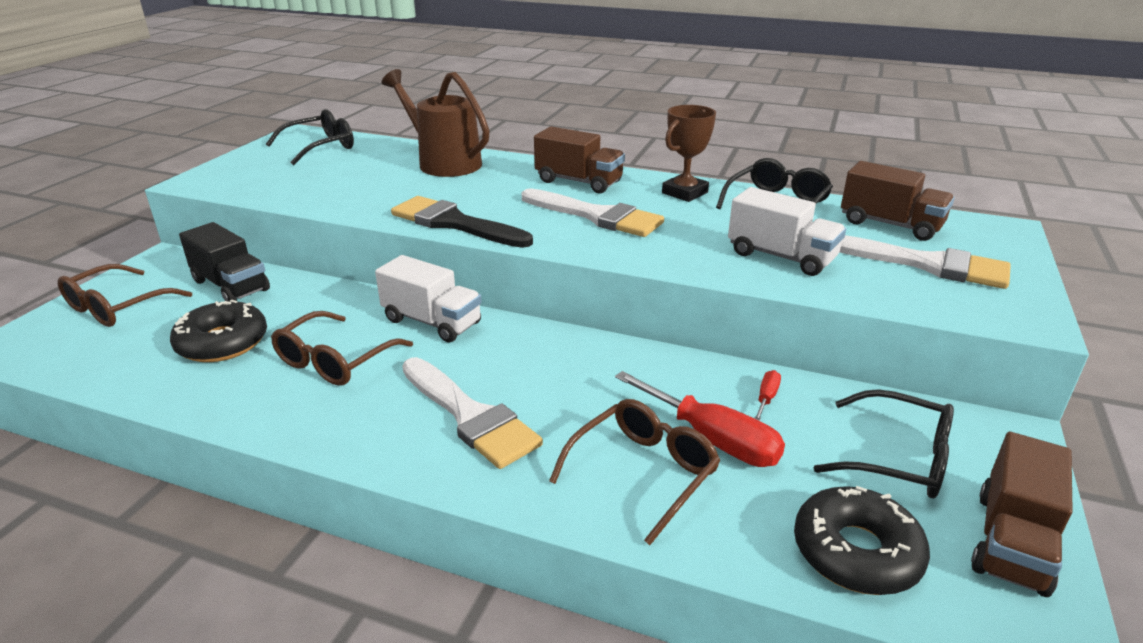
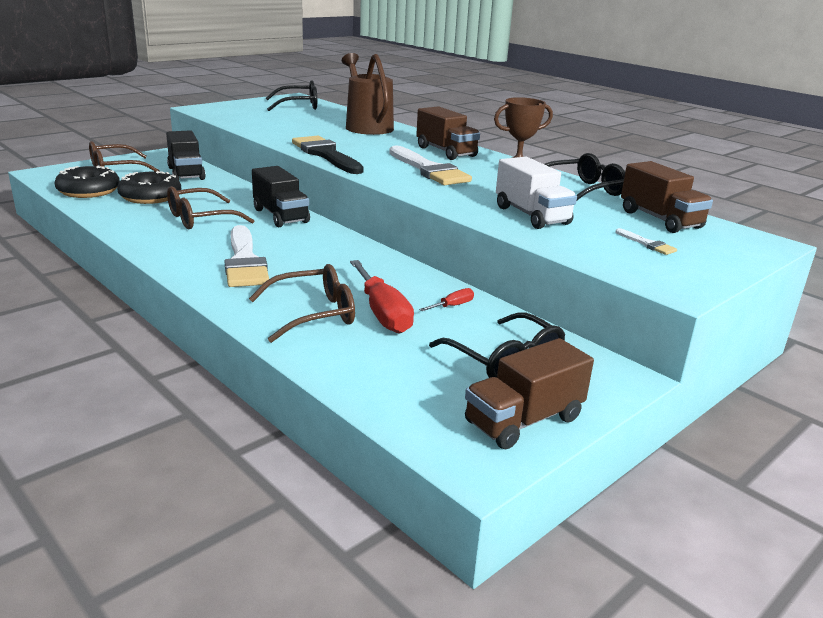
camera: 25 degrees right, 5 degrees down
white truck [375,255,482,342] -> black truck [252,166,310,227]
black donut [794,486,930,595] -> black donut moved to [55,166,120,198]
white brush [840,235,1011,289] -> white brush [615,228,677,255], size x0.43

